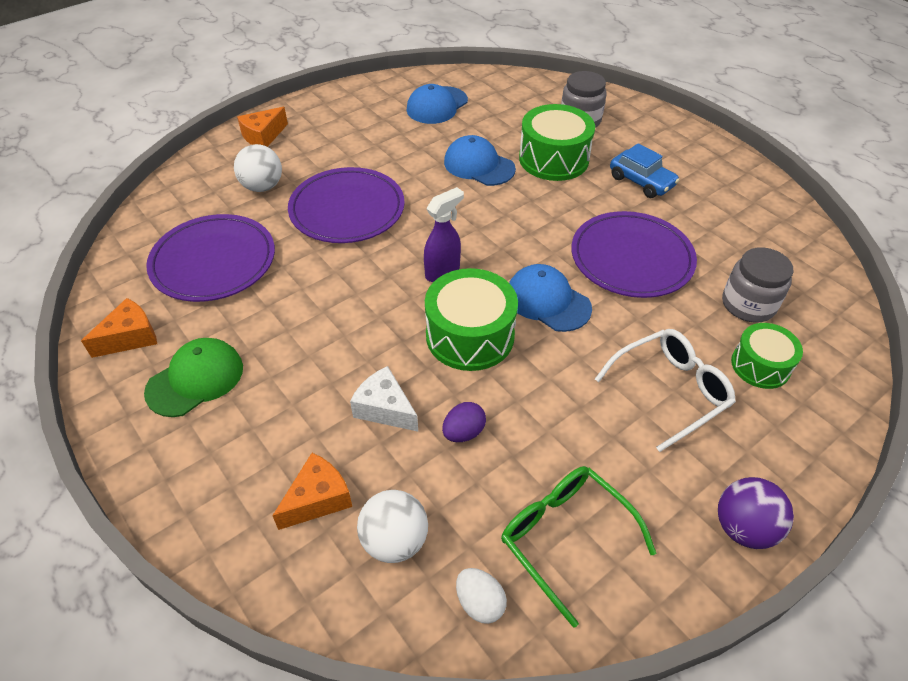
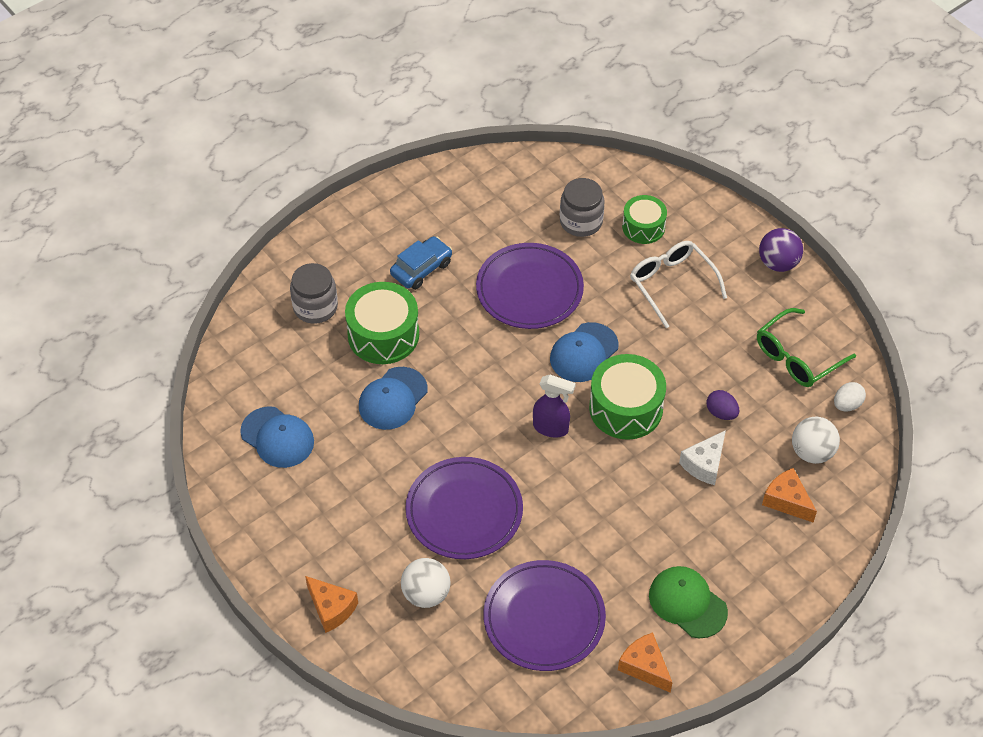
camera: 90 degrees left, 5 degrees up
purple spray bottle [424,187,464,282] -> purple spray bottle turned 150 degrees clockwise [533,375,576,438]

